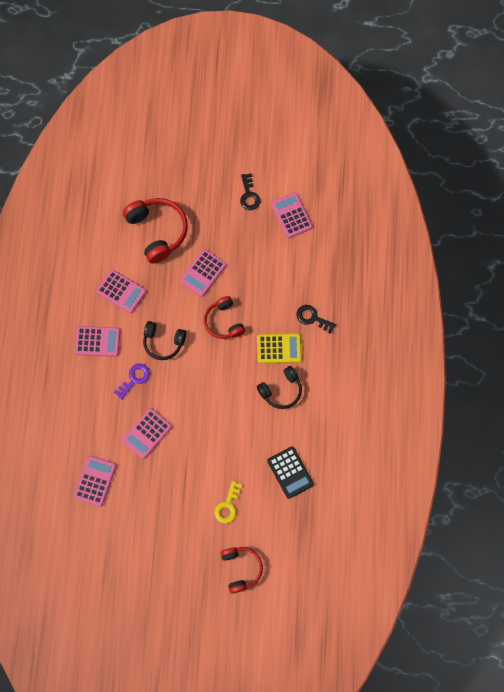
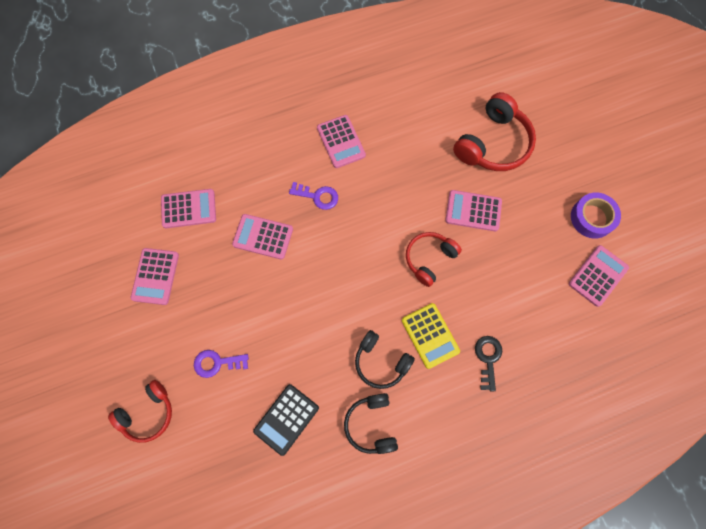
camera: 65 degrees right, 0 degrees up
pink calculator [96,270,146,313] -> pink calculator moved to [131,248,179,305]
black headphones [143,321,186,360] -> black headphones moved to [344,393,398,454]
yellow key [214,481,242,523] -> purple key [194,350,249,378]
black key [240,173,260,210] -> purple tape [571,193,621,239]

